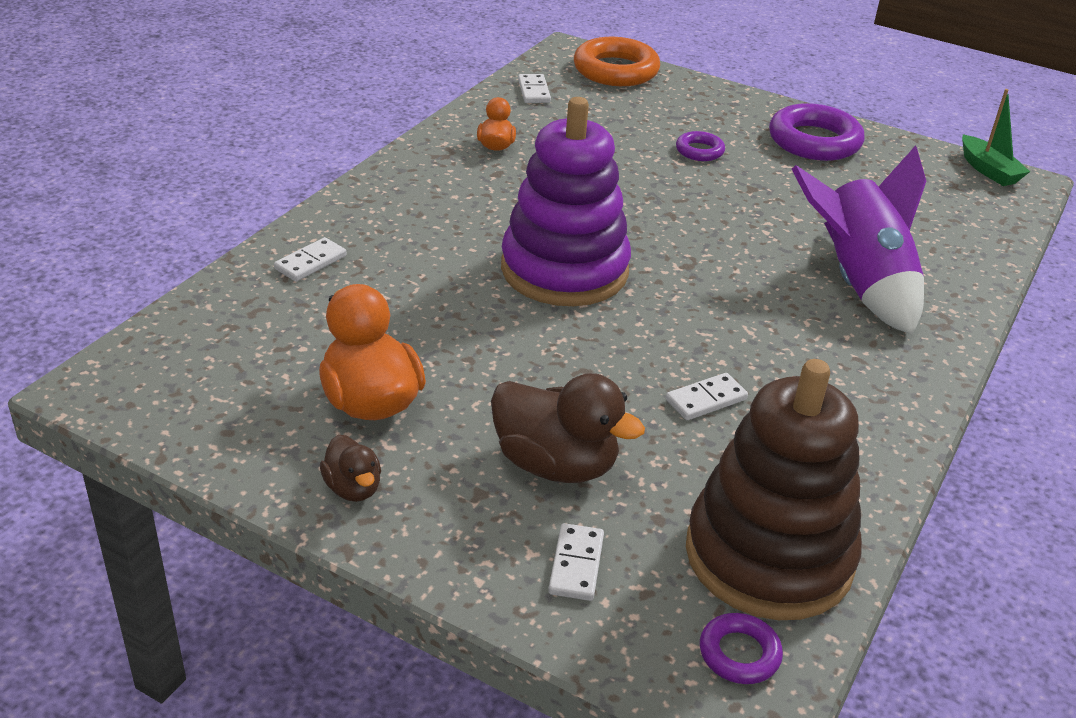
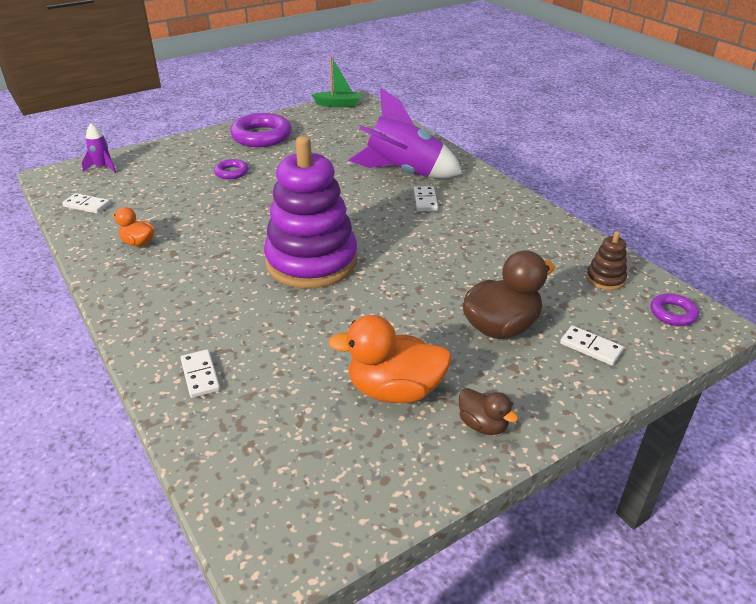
camera: 60 degrees left, 0 degrees up
brown duck [320,435,381,502] -> brown duck turned 45 degrees clockwise [459,388,518,435]
orange ring [574,37,660,86] -> purple rocket [82,123,116,173]
white domino [666,373,748,420] -> white domino moved to [414,186,438,211]
brown stacking toy [686,359,862,620] -> brown stacking toy [586,231,627,290], size x0.40

